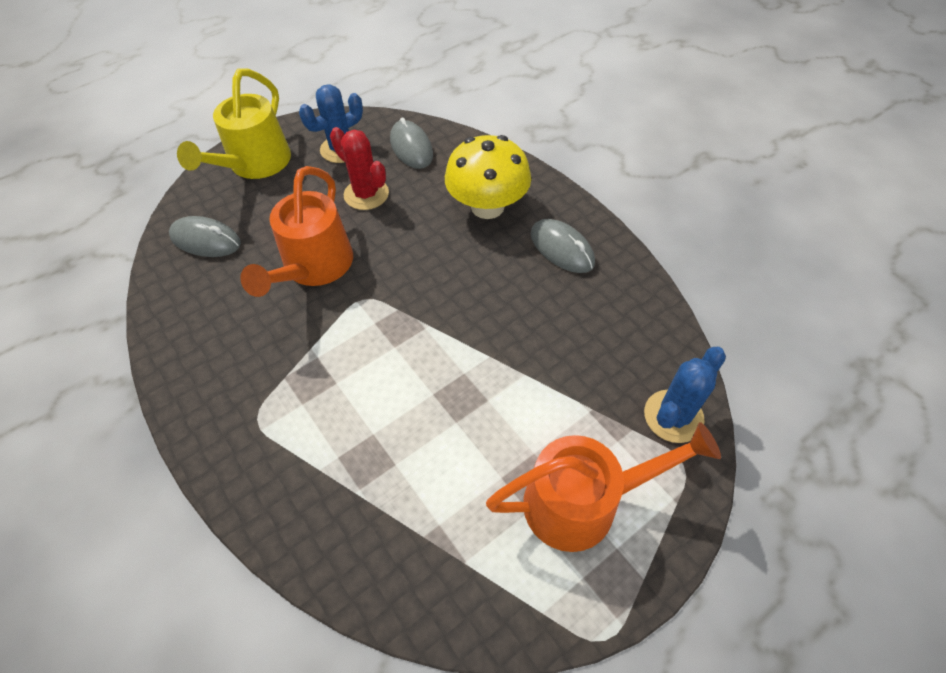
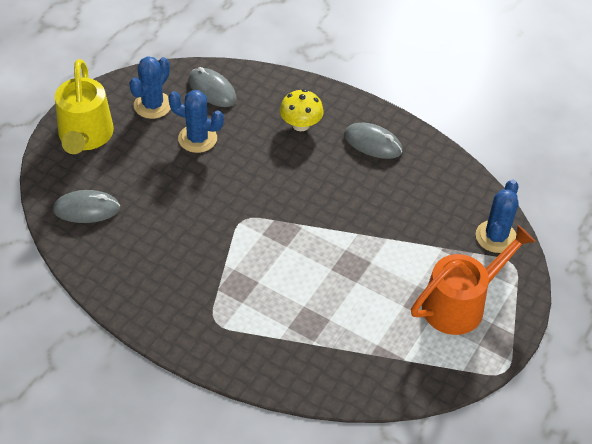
camera: 25 degrees left, 5 degrees down
orange watering can [240,166,353,297] -> none
red cactus [330,127,389,210] -> blue cactus [168,90,224,153]
yellow mushroom [445,135,531,219] -> yellow mushroom [280,89,324,131], size x0.63

